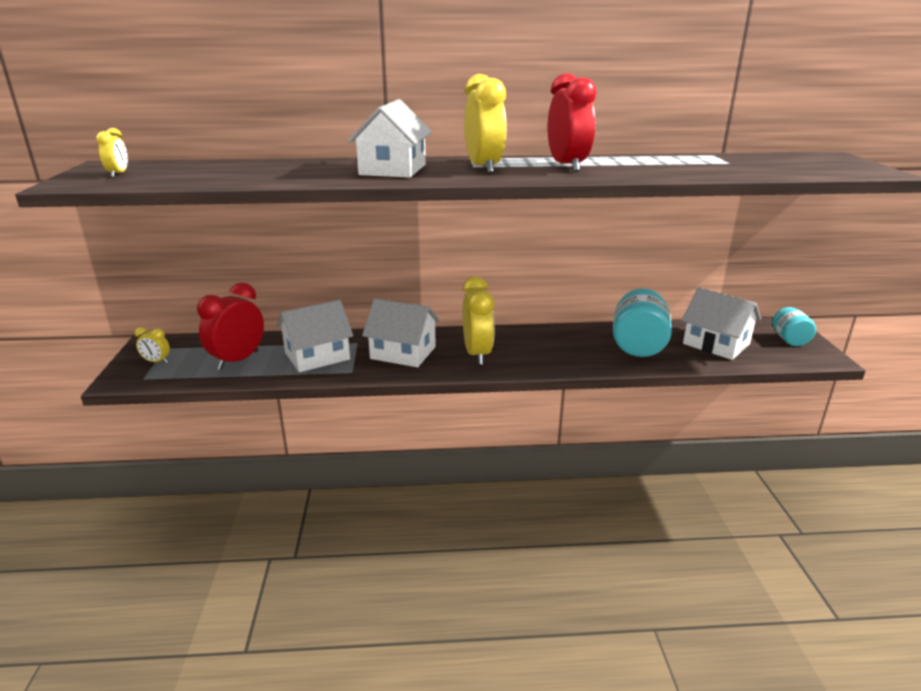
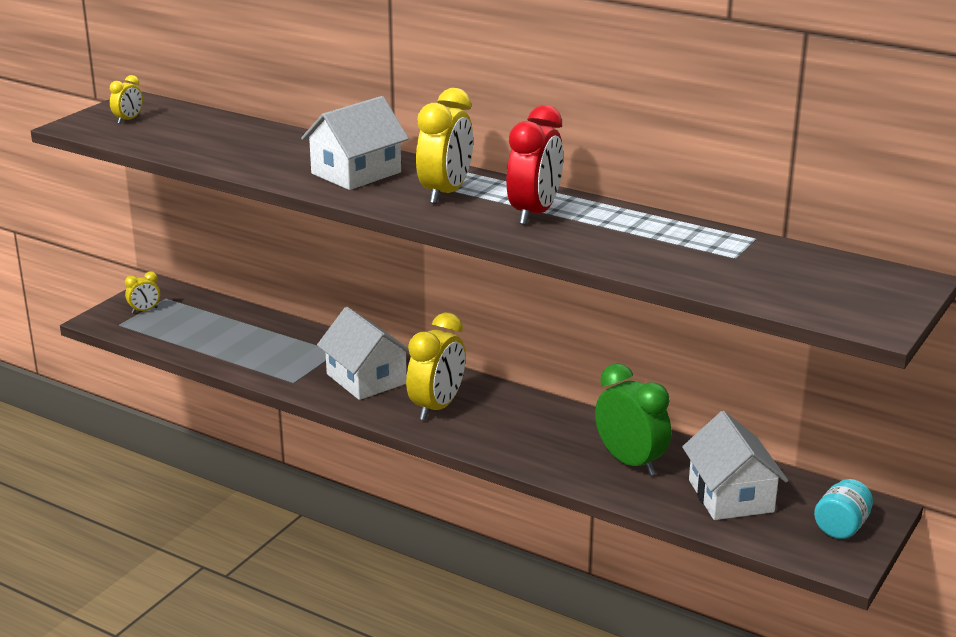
camera: 35 degrees right, 0 degrees up
yellow clock [135,327,170,363] -> yellow clock turned 75 degrees counterclockwise [125,271,160,314]
red clock [197,283,264,370] -> none
white house [277,300,353,372] -> none
turquoise jar [613,288,672,357] -> green clock [595,363,671,476]

